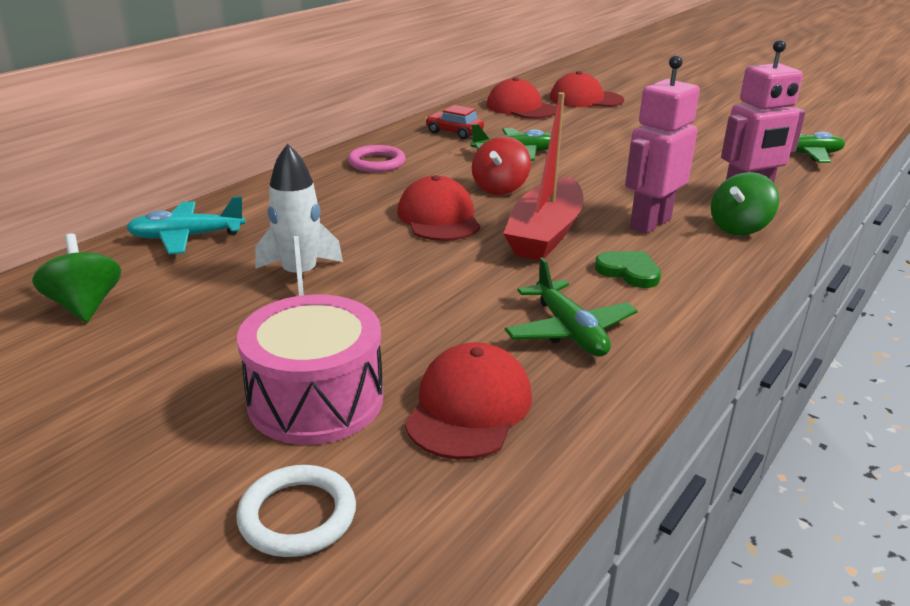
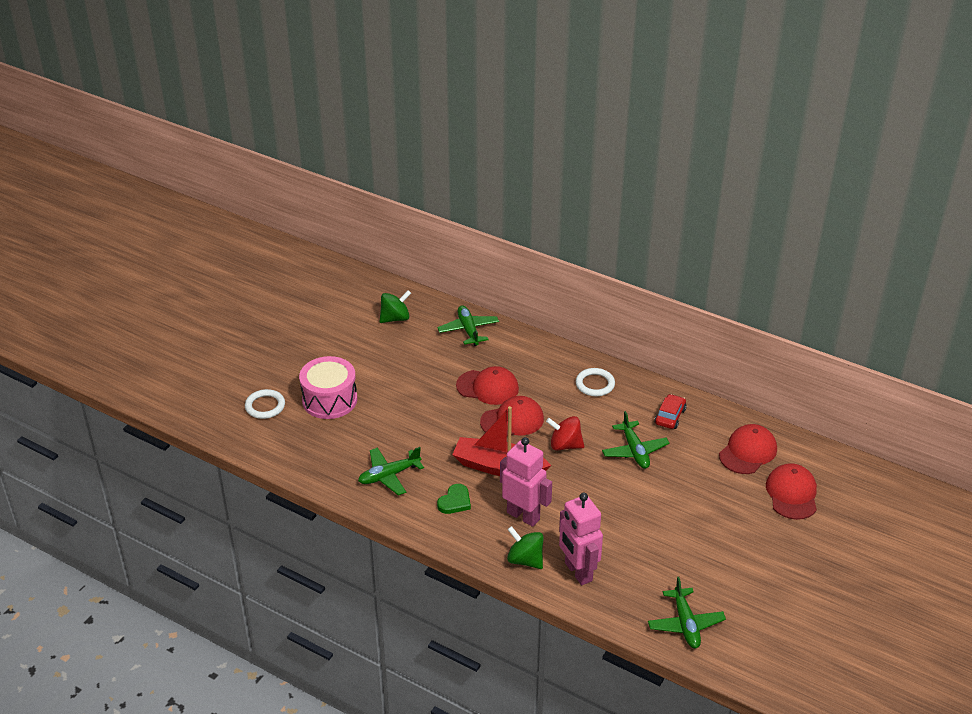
camera: 85 degrees right, 10 degrees up
turquoise plane [126,196,245,254] -> green plane [437,305,499,346]
white rocket [255,144,343,296] -> none
pink ring [348,145,406,172] -> white ring [576,368,615,396]
red cap [405,342,532,460] -> red cap moved to [456,366,519,405]

